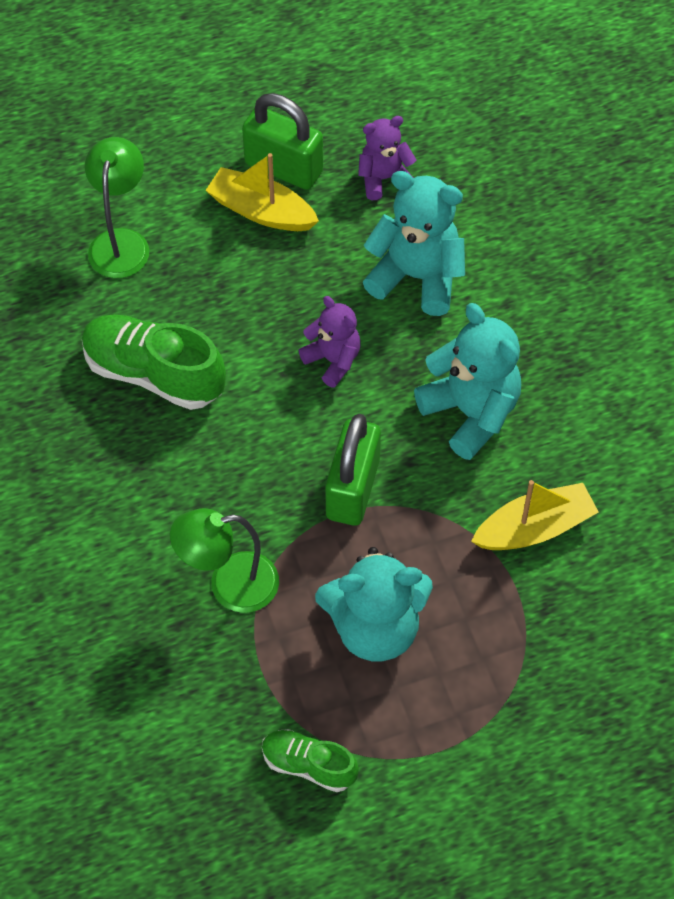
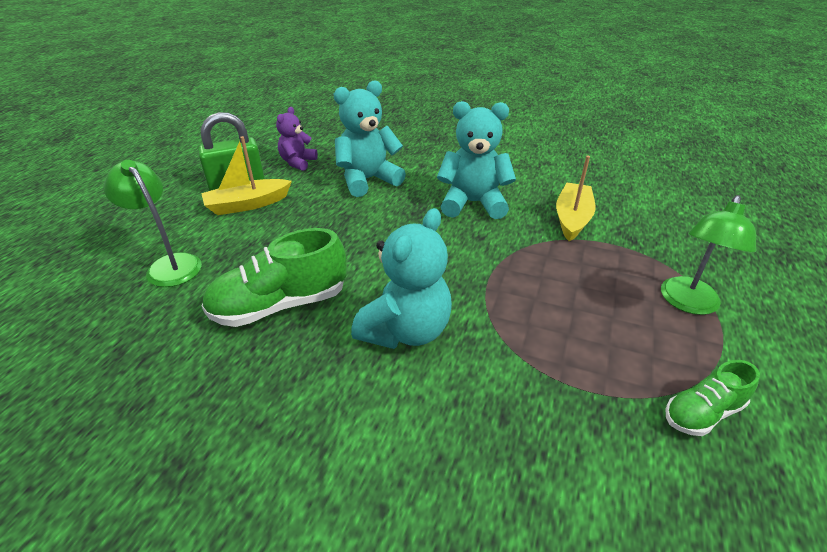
camera: 50 degrees left, 20 degrees down
green lamp [170,508,279,613] -> green lamp moved to [661,195,756,315]
purple teddy bear [298,296,361,388] -> none
turquoise teddy bear [315,547,433,662] -> turquoise teddy bear moved to [351,208,452,349]
green padlock [325,414,381,526] -> none

